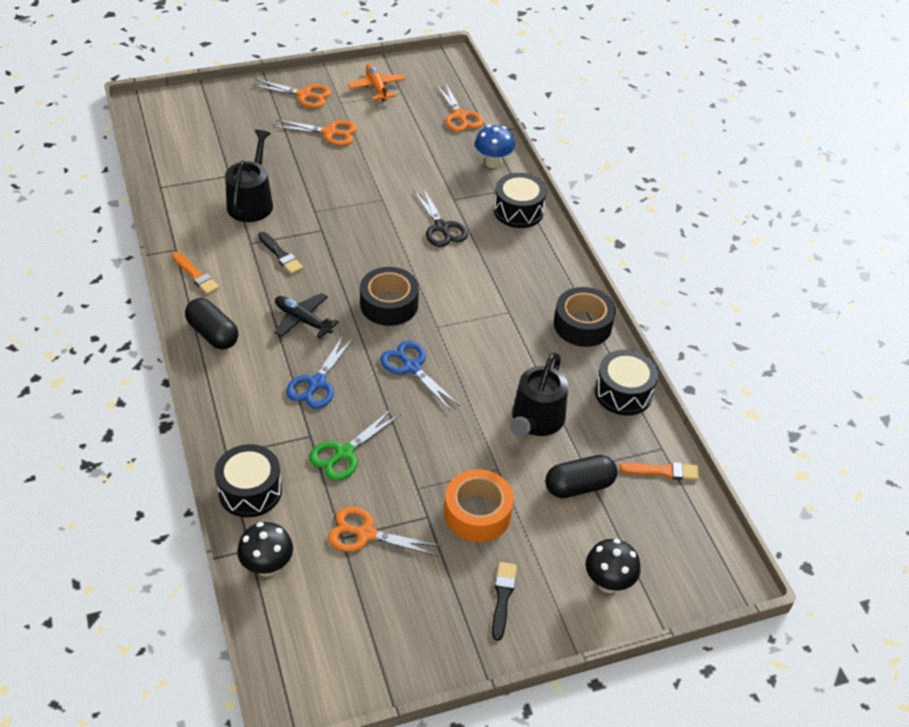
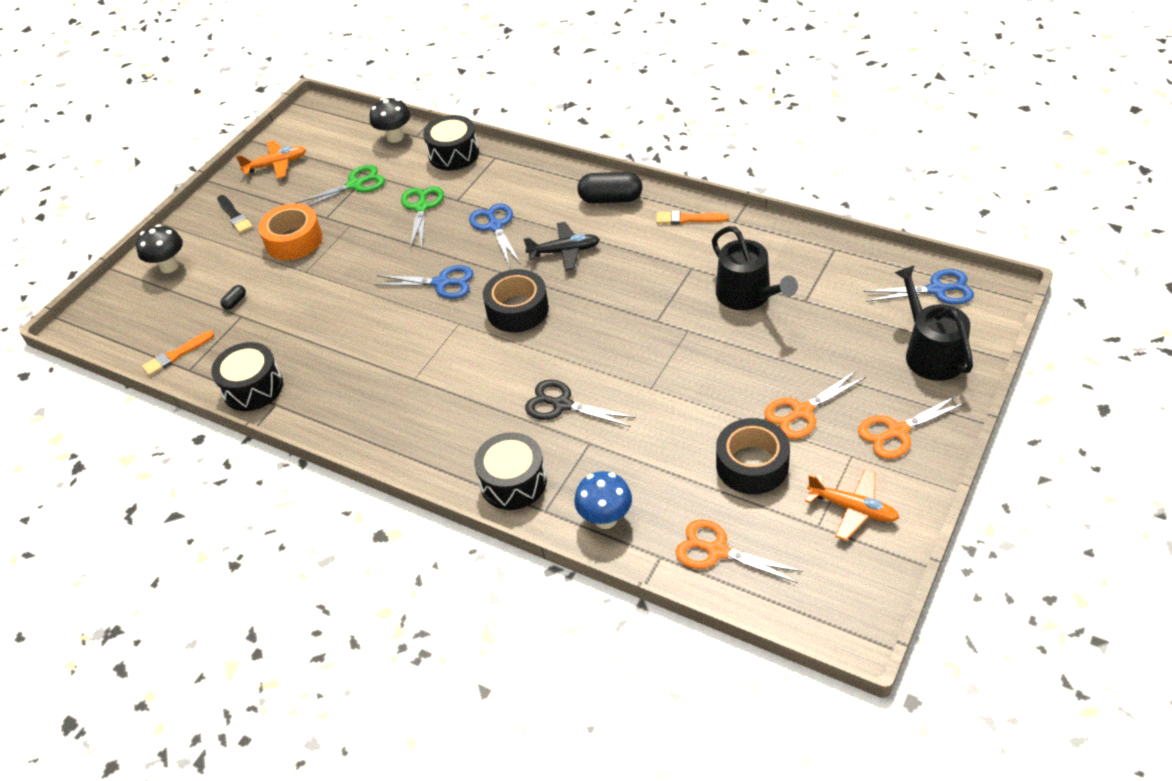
camera: 145 degrees right, 0 degrees up
black brush [258,232,303,274] -> none
orange scissors [328,506,442,557] -> green scissors [296,165,385,206]
black watering can [510,353,568,437] -> black watering can moved to [894,265,973,381]
black capsule [545,455,617,498] -> black capsule [220,285,246,310], size x0.45
black tape [554,287,616,347] -> black tape moved to [716,418,790,494]
none -> orange plane [236,140,306,179]
none -> blue scissors [864,269,974,305]

